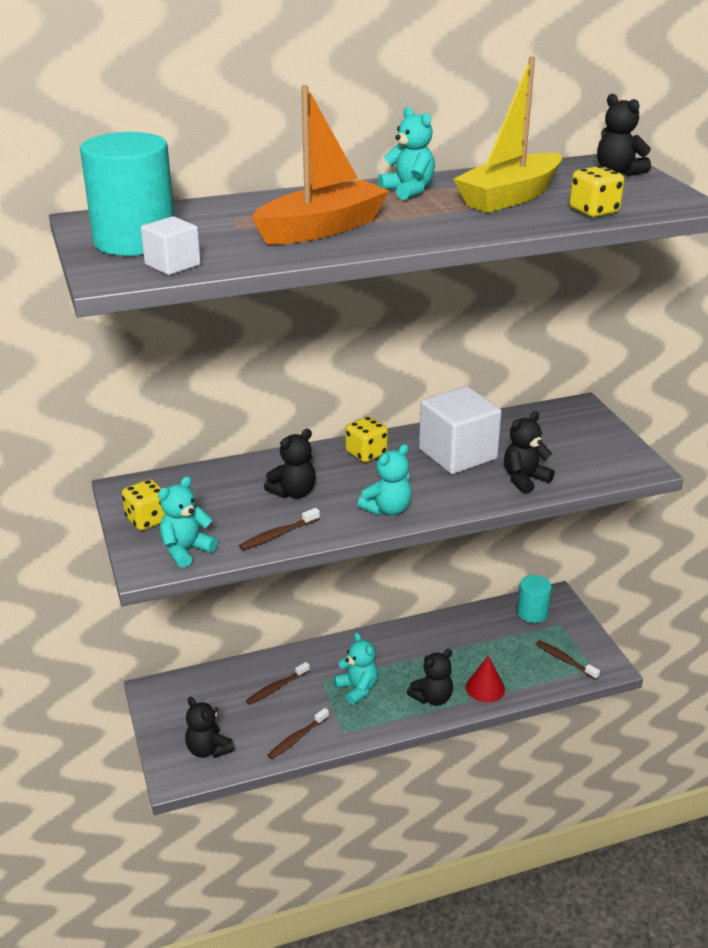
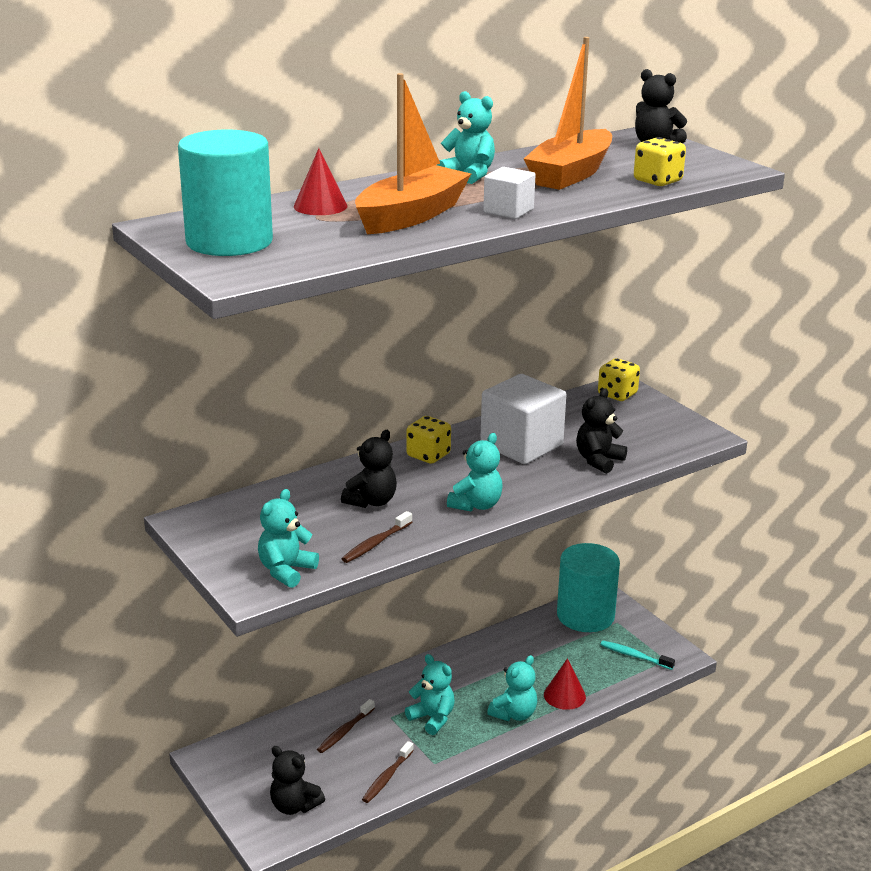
camera: 15 degrees left, 5 degrees down
yellow dice [122,479,165,531] -> yellow dice moved to [598,358,640,401]
white cube [141,216,201,275] -> white cube moved to [483,167,536,219]
black teddy bear [407,649,453,706] -> turquoise teddy bear [487,655,537,721]
yellow boat [453,56,562,213] -> orange boat [524,37,612,190]
turquoise cylinder [517,575,552,623] -> turquoise cylinder [557,543,620,632], size x1.74
brown toothbrush [536,640,600,680] -> turquoise toothbrush [600,641,675,670]
none -> red cone [294,148,347,215]

